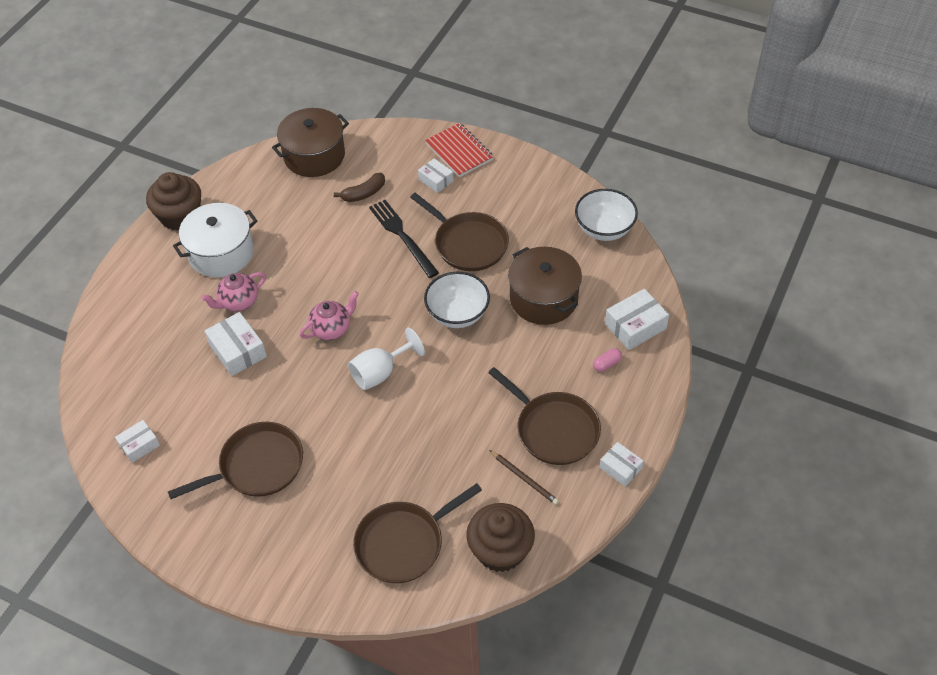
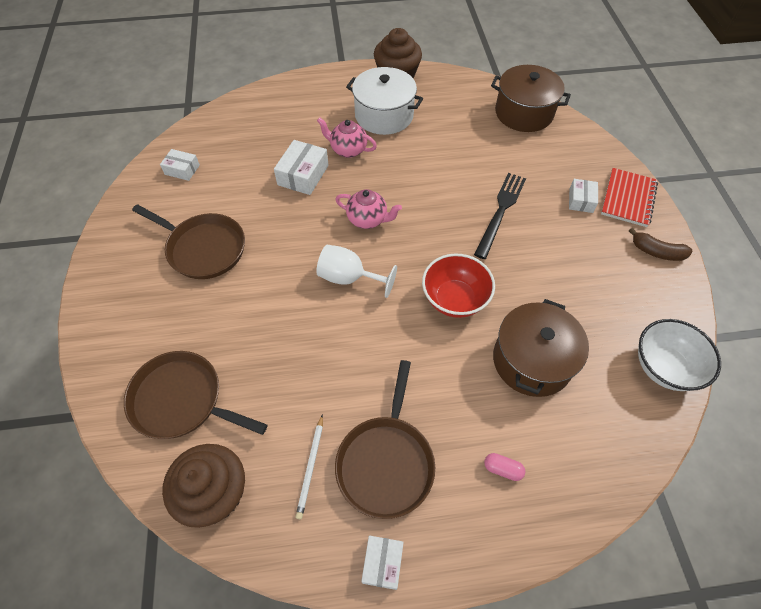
camera: 55 degrees right, 5 degrees up
brown banana [334,173,385,202] -> brown banana moved to [629,228,692,261]
brown pan [410,193,509,271] -> none
white bowl [424,272,490,328] -> red bowl [422,253,495,318]
brown pencil [489,450,559,505] -> white pencil [296,414,323,519]
white box [605,289,669,350] -> none

